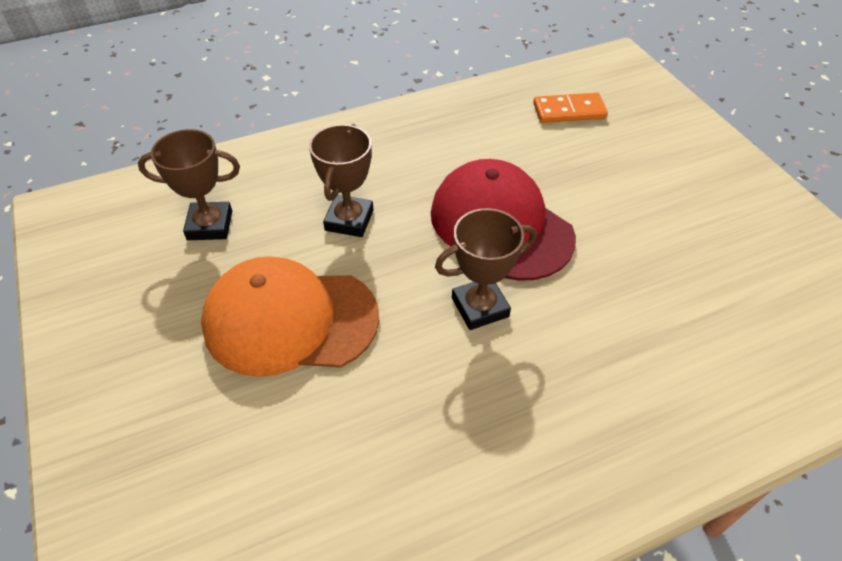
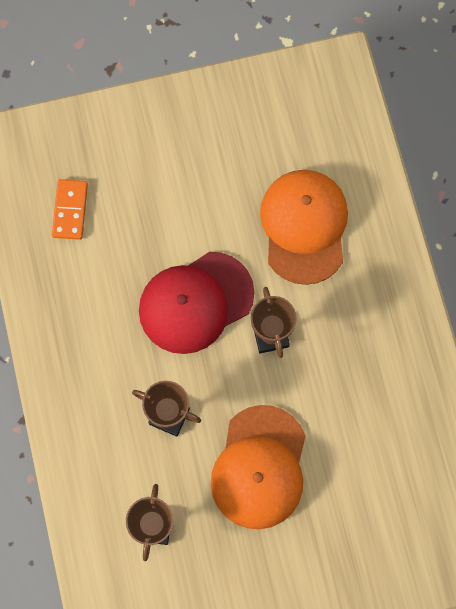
camera: 80 degrees left, 25 degrees up
none -> orange cap [260,170,348,285]

